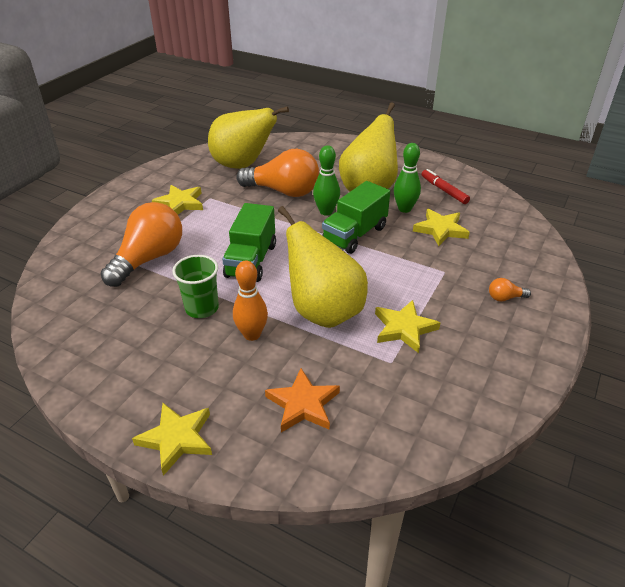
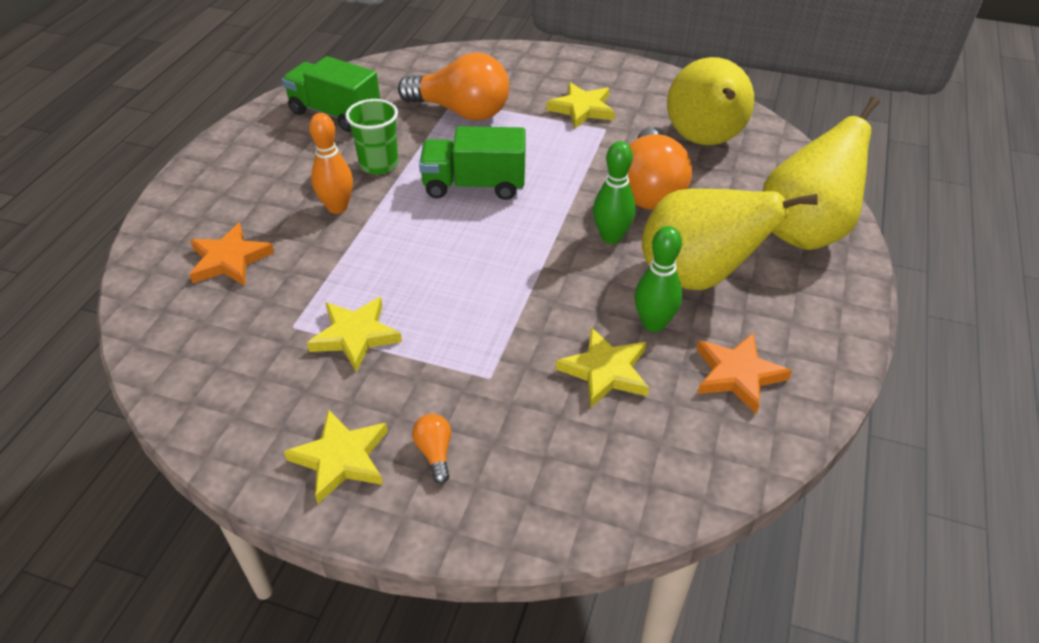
camera: 80 degrees right, 5 degrees up
yellow star [132,403,212,476] -> yellow star moved to [284,409,388,504]
yellow pear [278,206,368,328] -> yellow pear moved to [762,97,880,250]
green truck [322,181,390,254] -> green truck moved to [282,56,380,132]
red marker [421,169,470,204] -> orange star [697,333,792,414]

